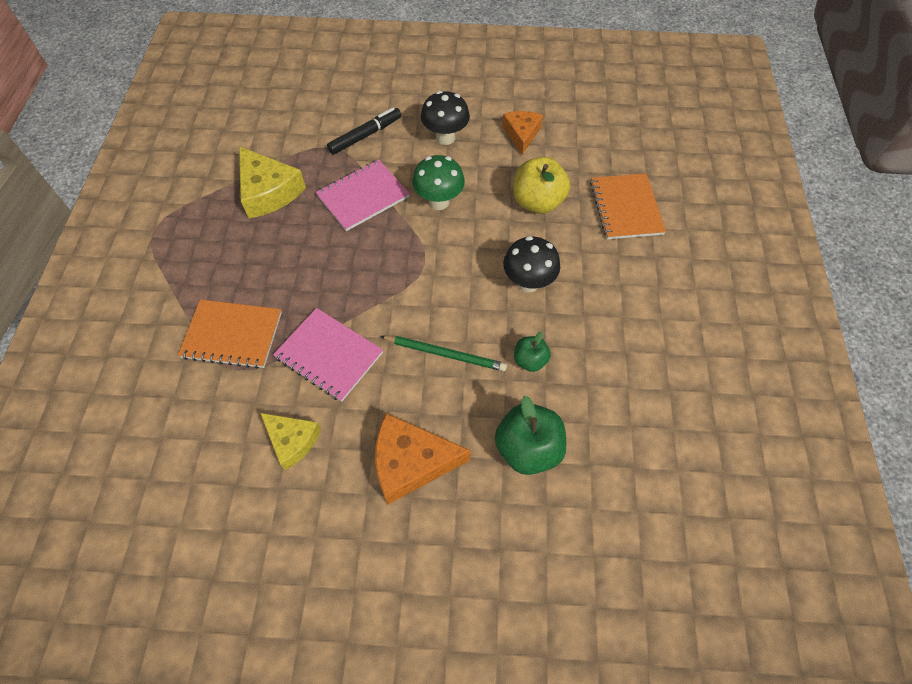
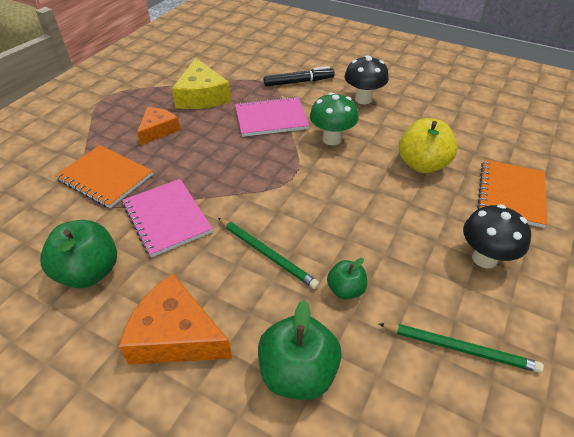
camera: 25 degrees right, 15 degrees down
yellow cheese [260,413,321,470] -> green apple [40,220,117,288]
orange cheese [502,111,543,155] -> orange cheese moved to [137,107,180,145]
black mushroom [503,236,560,292] -> black mushroom moved to [463,204,531,268]
none -> green pencil [379,323,544,373]

